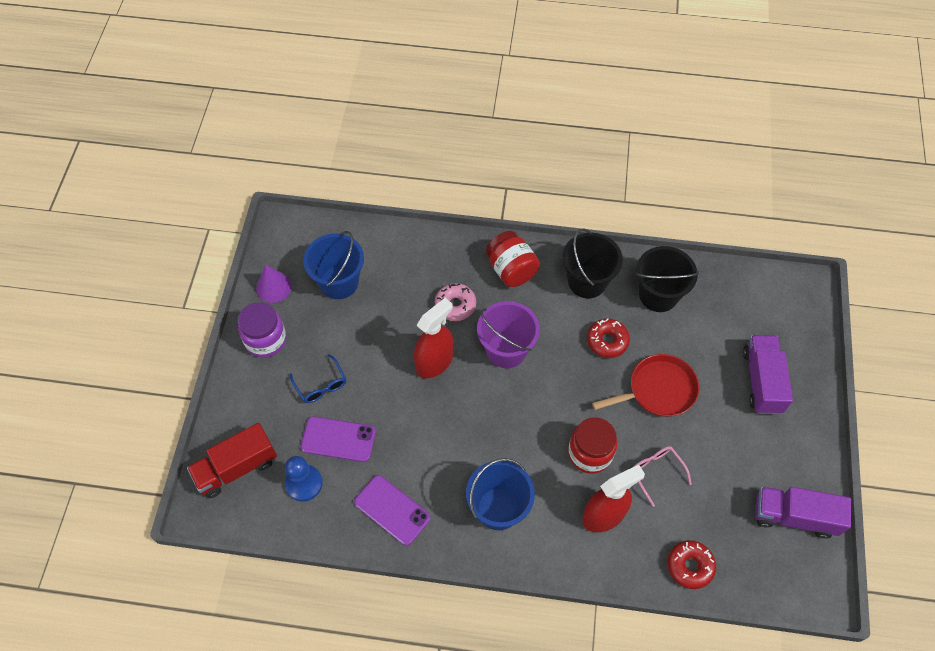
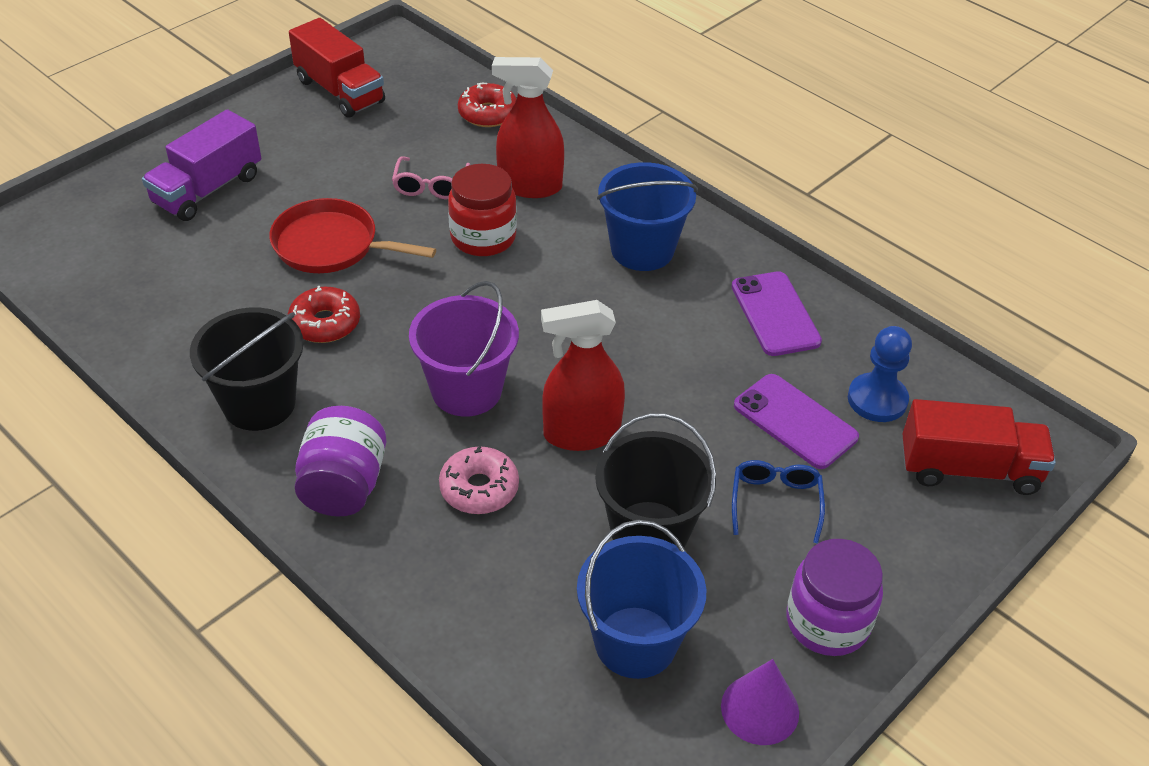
camera: 145 degrees left, 15 degrees down
red jar [486,231,540,287] -> purple jar [294,406,386,517]
black bucket [635,246,699,312] -> black bucket moved to [595,413,716,548]
purple truck [756,486,851,539] -> red truck [289,18,385,118]

